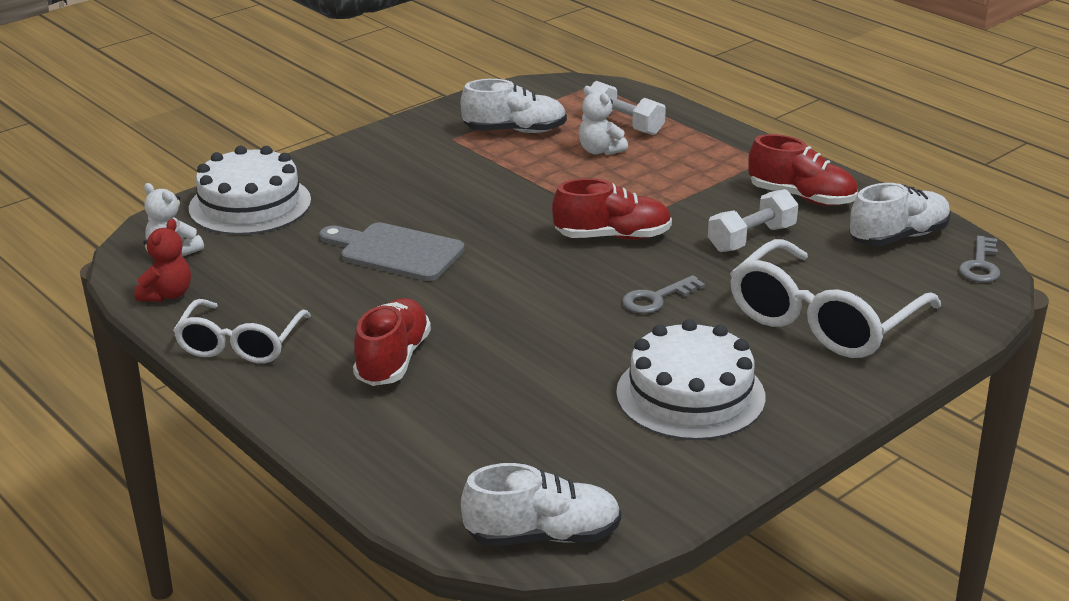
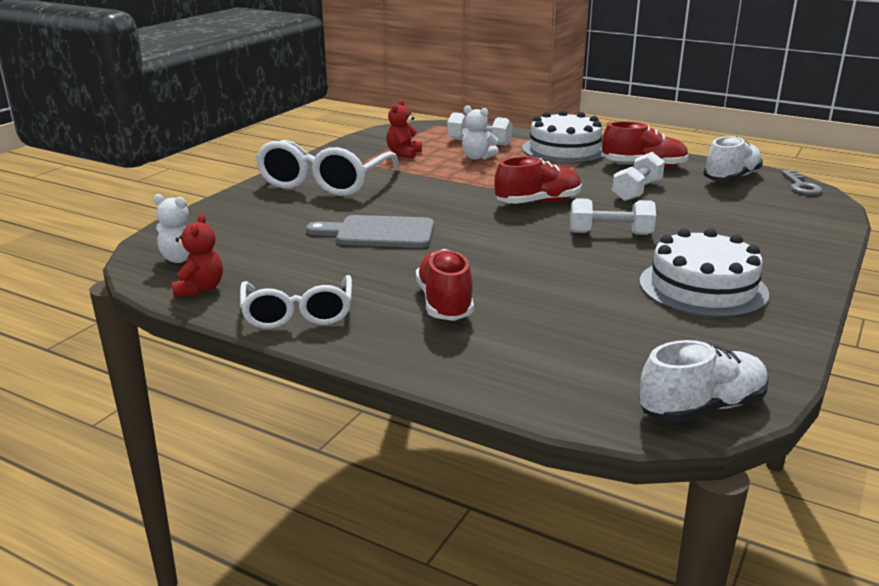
camera: 20 degrees left, 5 degrees down
white cake [189,146,311,235] -> white cake moved to [522,110,605,164]
white shoe [461,79,567,133] -> red teddy bear [386,100,422,159]
grey key [622,275,705,314] -> white dumbbell [570,198,656,235]
white glasses [730,239,941,358] -> white glasses moved to [255,140,400,196]

